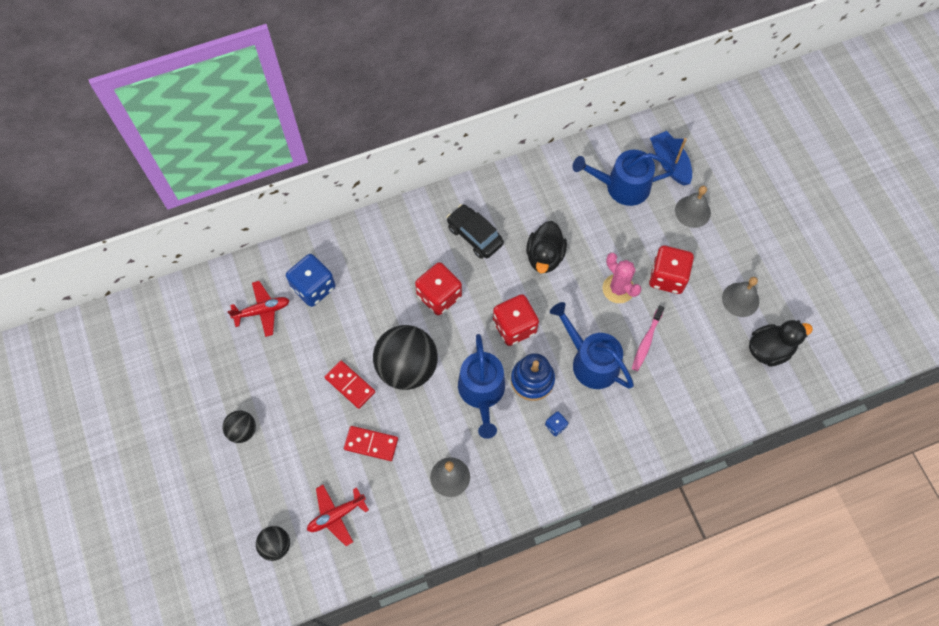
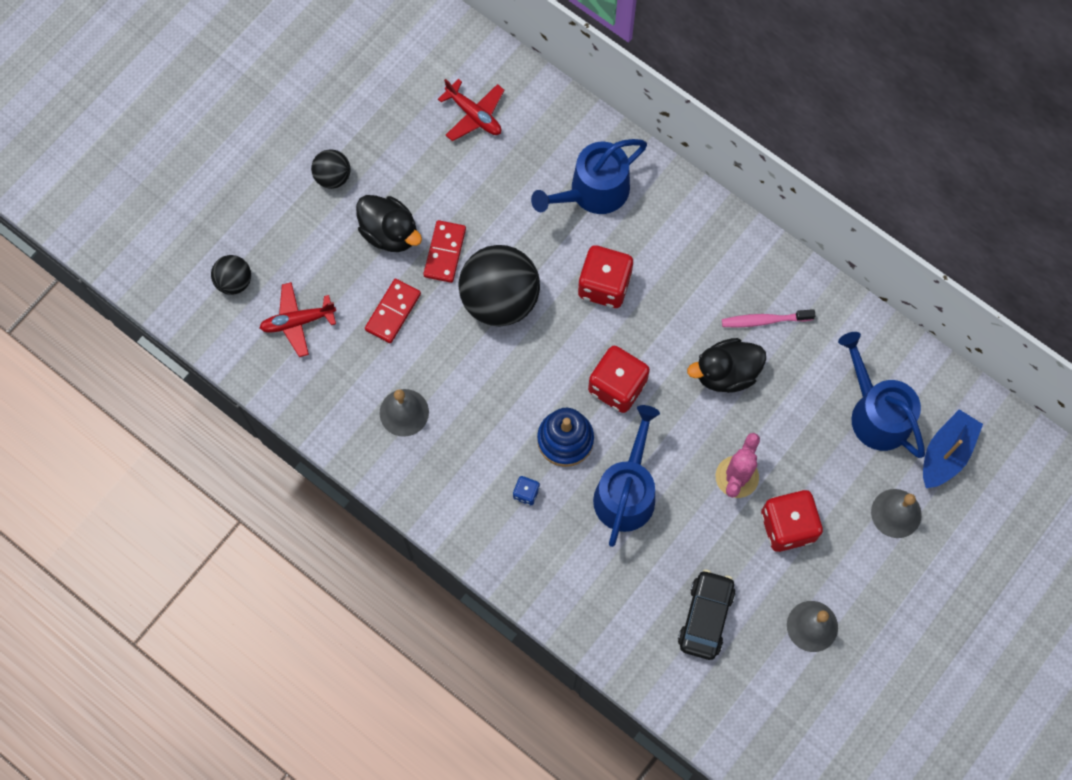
camera: 60 degrees right, 5 degrees up
blue dice [286,254,336,307] -> none
red plane [307,485,369,546] -> red plane turned 45 degrees counterclockwise [259,282,336,357]
red domino [344,426,398,461] -> red domino turned 45 degrees clockwise [365,279,421,343]
black car [447,204,504,259] -> black car moved to [678,569,735,660]
blue watering can [458,334,505,439] -> blue watering can moved to [531,139,647,214]
pink toothbrush [632,305,665,371] -> pink toothbrush moved to [722,309,816,328]
black duck [749,320,813,367] -> black duck moved to [356,195,422,252]

